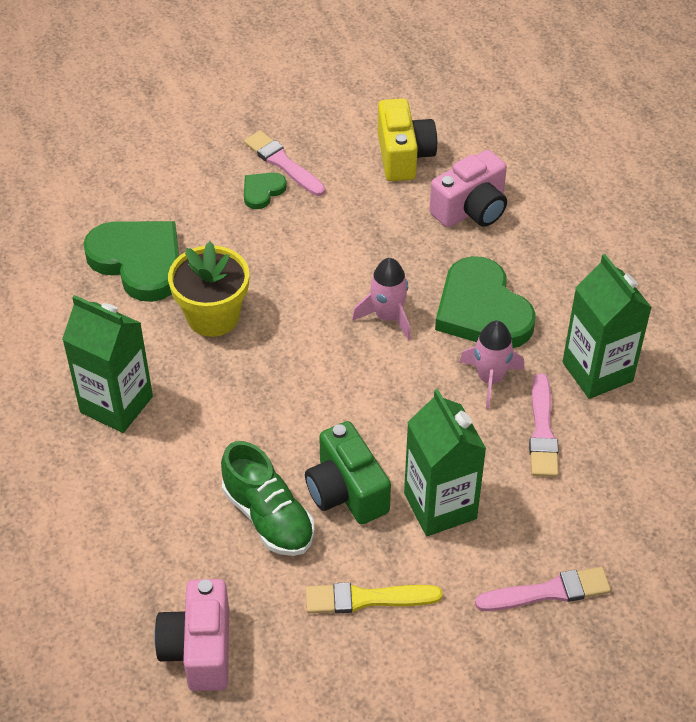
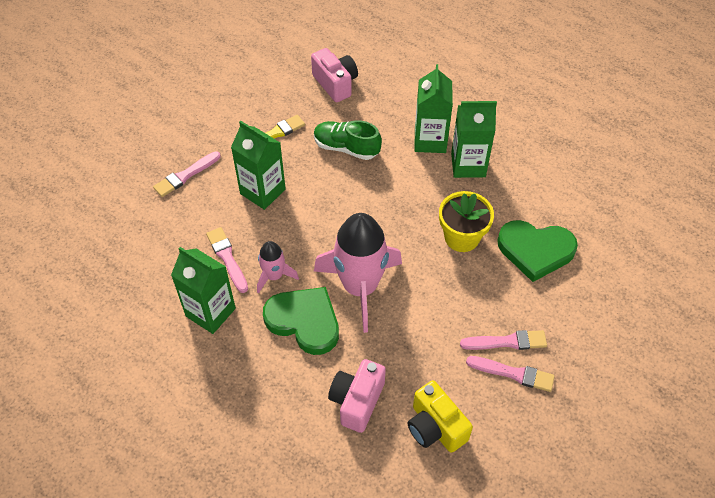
camera: 150 degrees right, 5 degrees up
green heart [244,172,287,209] -> pink brush [460,330,547,350]
green camera [305,421,391,524] -> none
pink rocket [352,258,411,340] -> pink rocket [314,213,402,333], size x2.03
none -> green carton [414,64,453,153]

